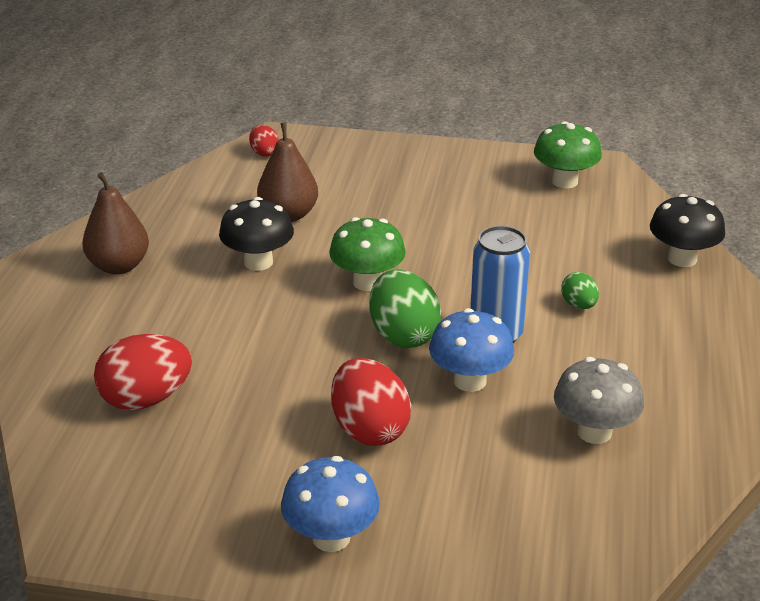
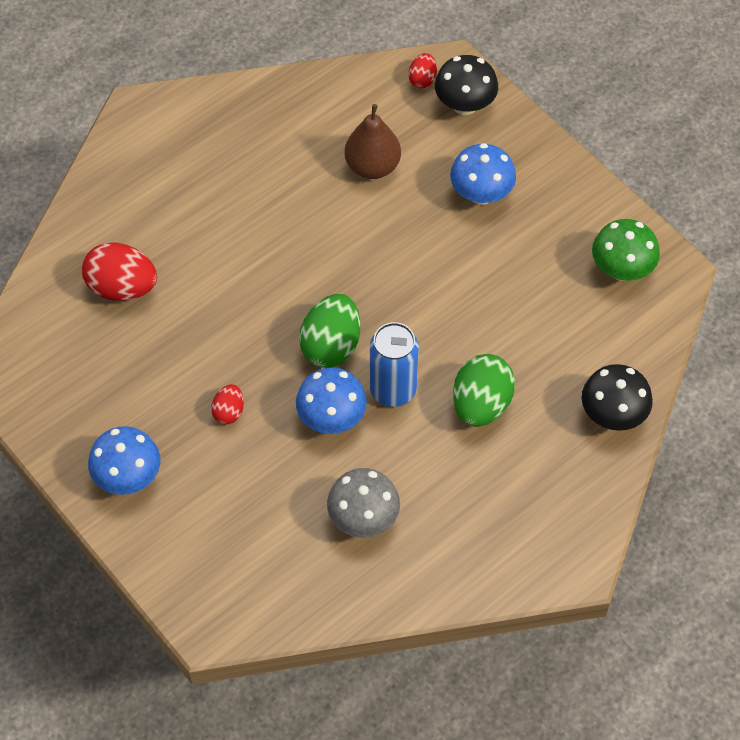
camera: 40 degrees right, 25 degrees up
brown pear [82,172,149,274] -> none
black mushroom [219,197,294,271] -> black mushroom moved to [435,55,498,115]
green mushroom [329,217,406,291] -> none
red egg [331,358,411,446] -> red egg [211,384,244,424], size x0.53
green egg [561,272,599,309] -> green egg [453,354,515,427], size x1.90
none -> blue mushroom [450,143,516,205]

